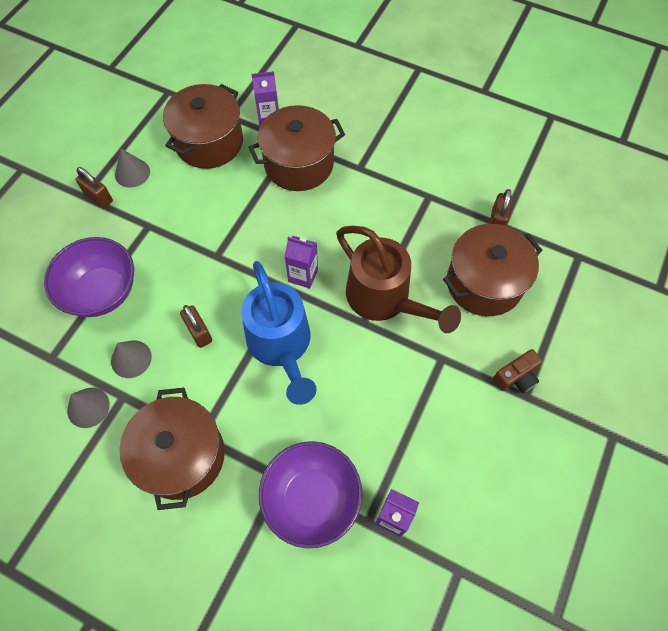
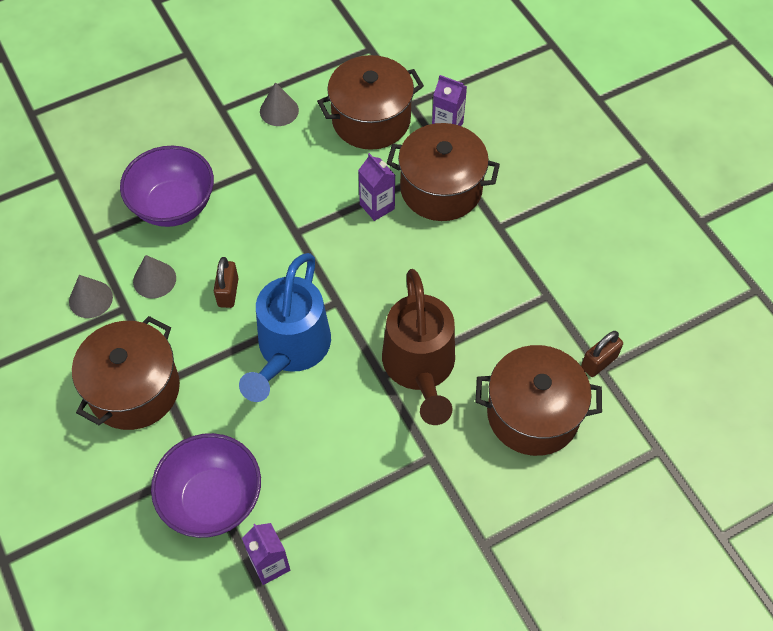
camera: 35 degrees right, 5 degrees down
brown padlock [75,167,113,208] -> none
purple carton [284,236,318,289] -> purple carton moved to [358,153,395,221]
brown camera [493,349,542,393] -> none

